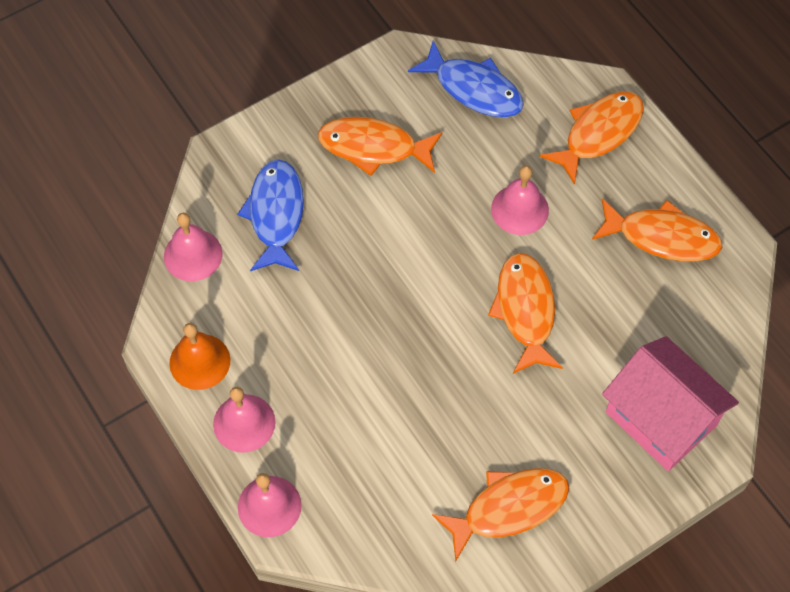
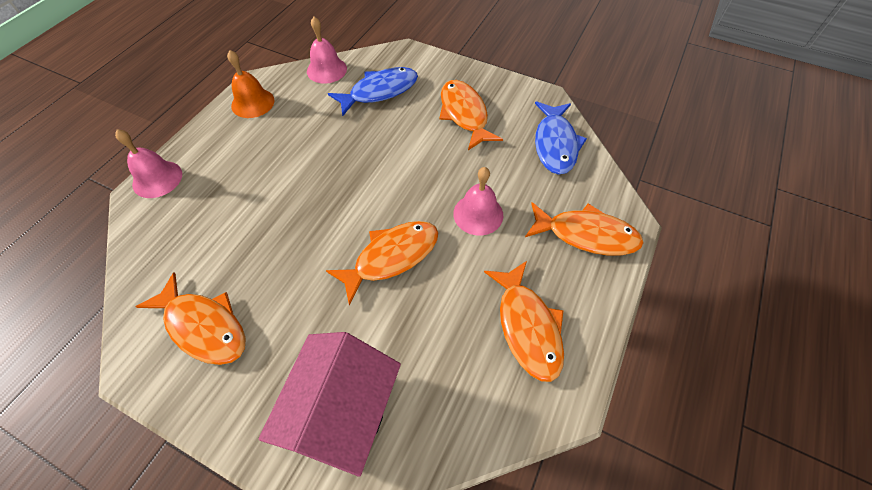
camera: 60 degrees right, 5 degrees down
pink bell [213,387,275,453] -> none

